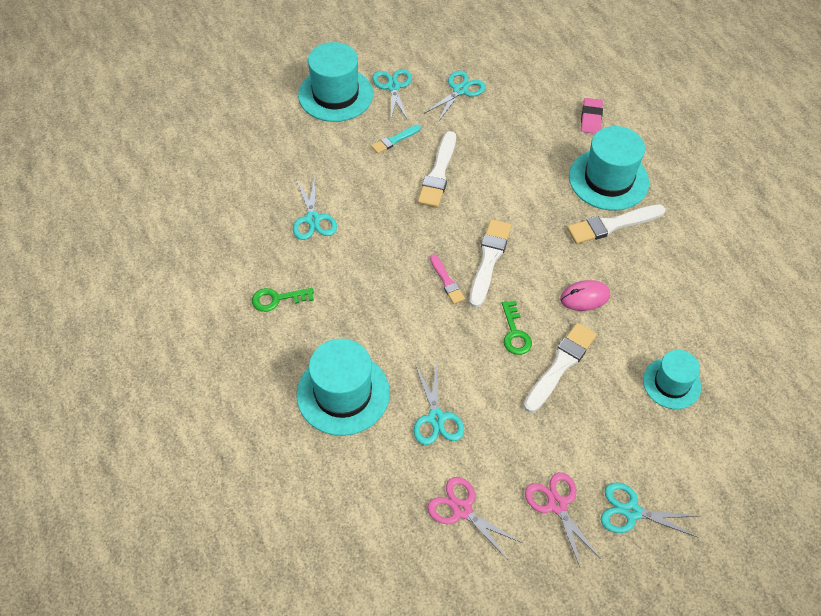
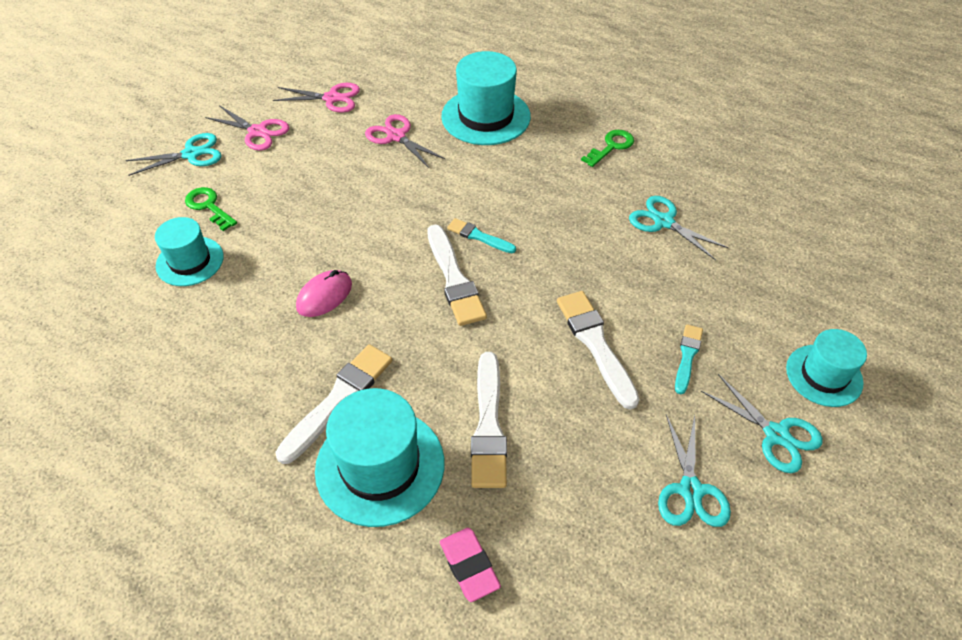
camera: 145 degrees right, 5 degrees down
turquoise hat [298,42,373,122] -> turquoise hat [786,329,867,407], size x0.63
turquoise scissors [414,363,464,445] -> pink scissors [365,114,445,168]
pink brush [430,254,465,304] -> turquoise brush [447,218,516,253]
green key [502,301,532,355] -> green key moved to [185,187,237,231]
white brush [524,323,597,413] -> white brush moved to [471,352,507,488]

